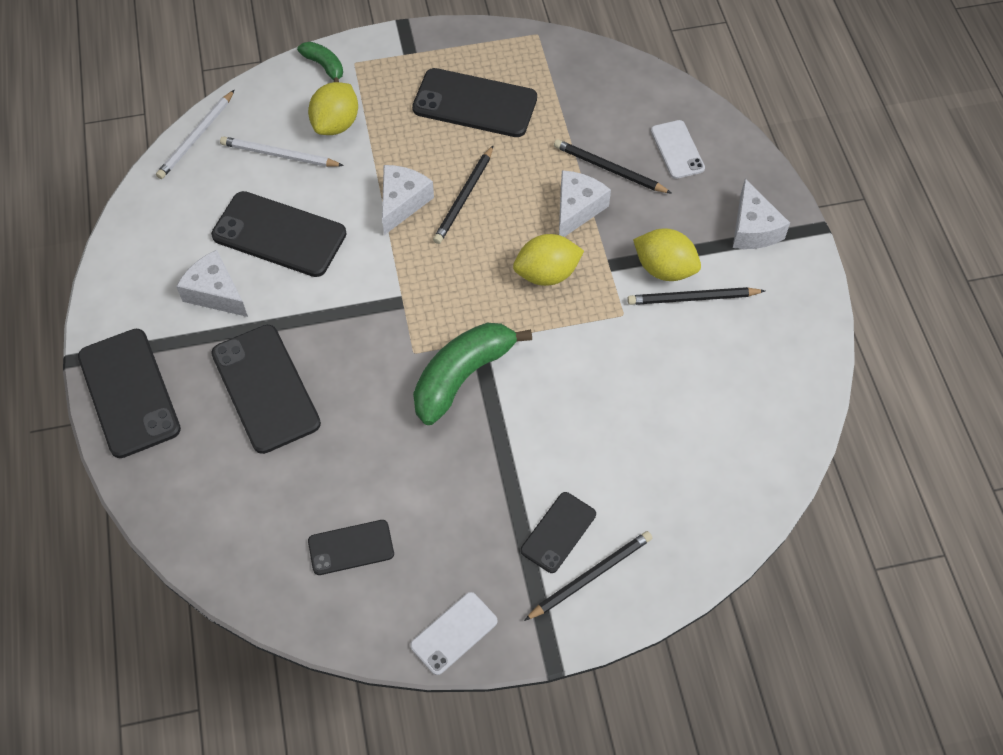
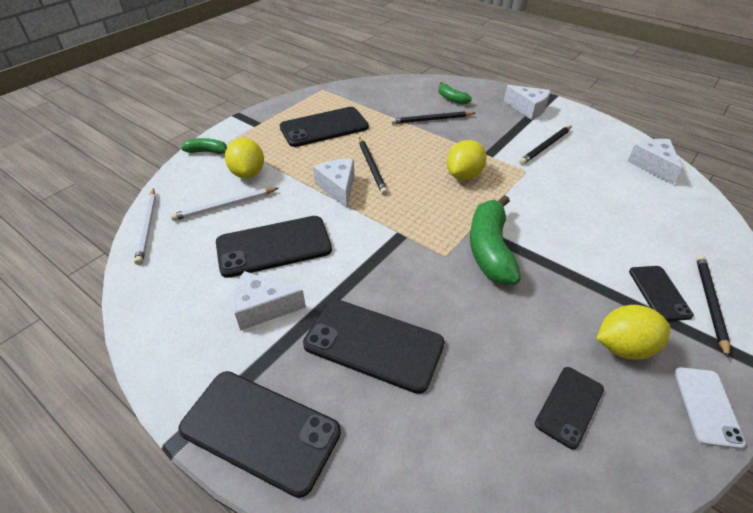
camera: 40 degrees left, 15 degrees down
white cheese [559,170,611,237] -> white cheese moved to [628,139,682,185]
yellow lemon [633,228,701,281] -> yellow lemon moved to [596,305,671,360]
white phone [651,120,705,179] -> green banana [439,82,472,105]

